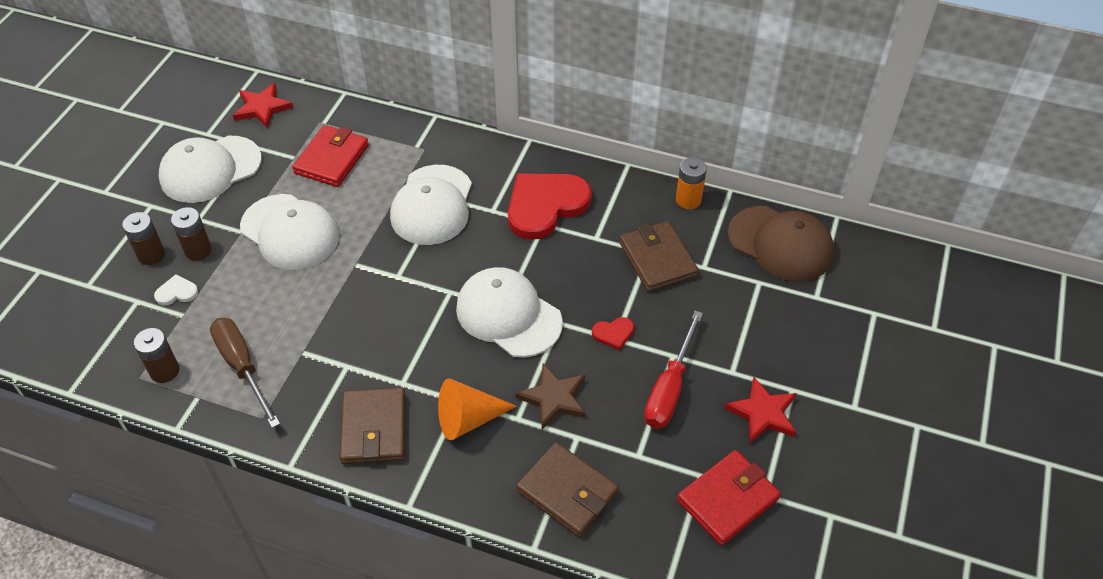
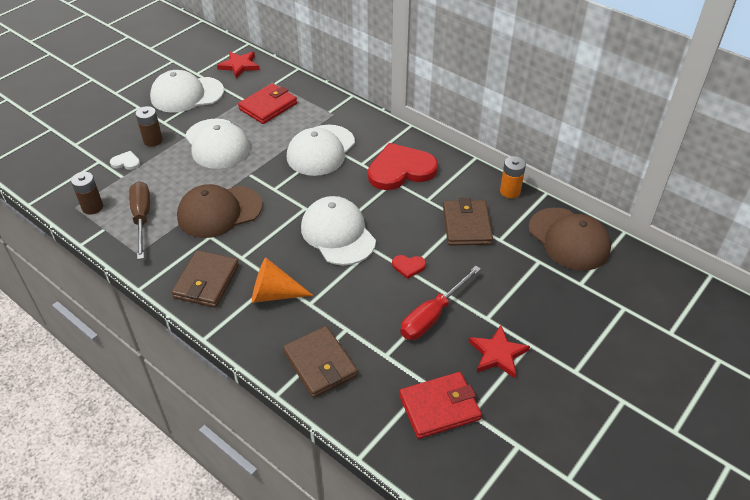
camera: 20 degrees right, 5 degrees down
brown battery [122,212,165,265] -> none
brown star [516,364,586,430] -> none
none -> brown cap [177,184,263,238]

